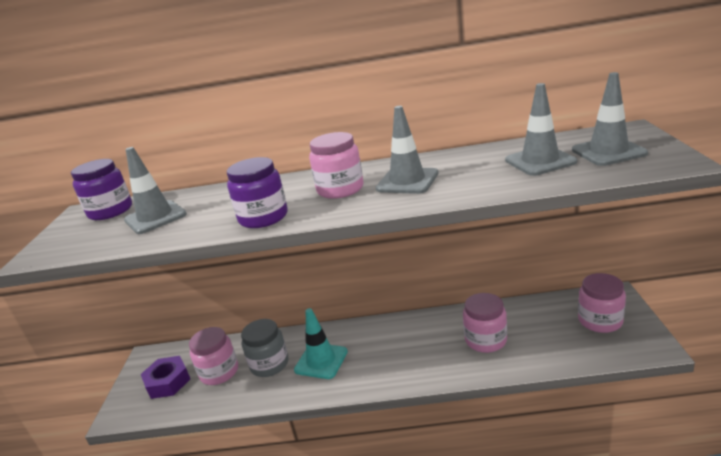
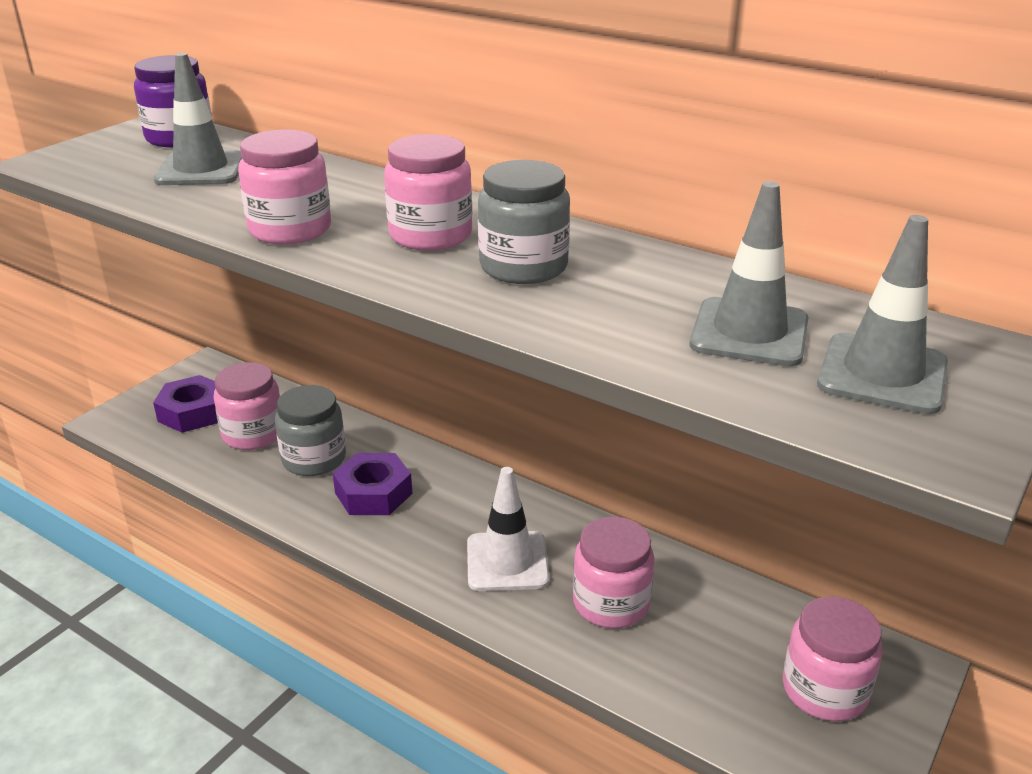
camera: 30 degrees right, 5 degrees up
purple jar [227,157,288,228] -> pink jar [238,129,331,244]
turquoise traffic cone [294,308,348,379] -> purple nut [333,453,412,515]
grey traffic cone [375,106,438,194] -> grey jar [478,160,570,284]
none -> white traffic cone [467,467,549,591]

